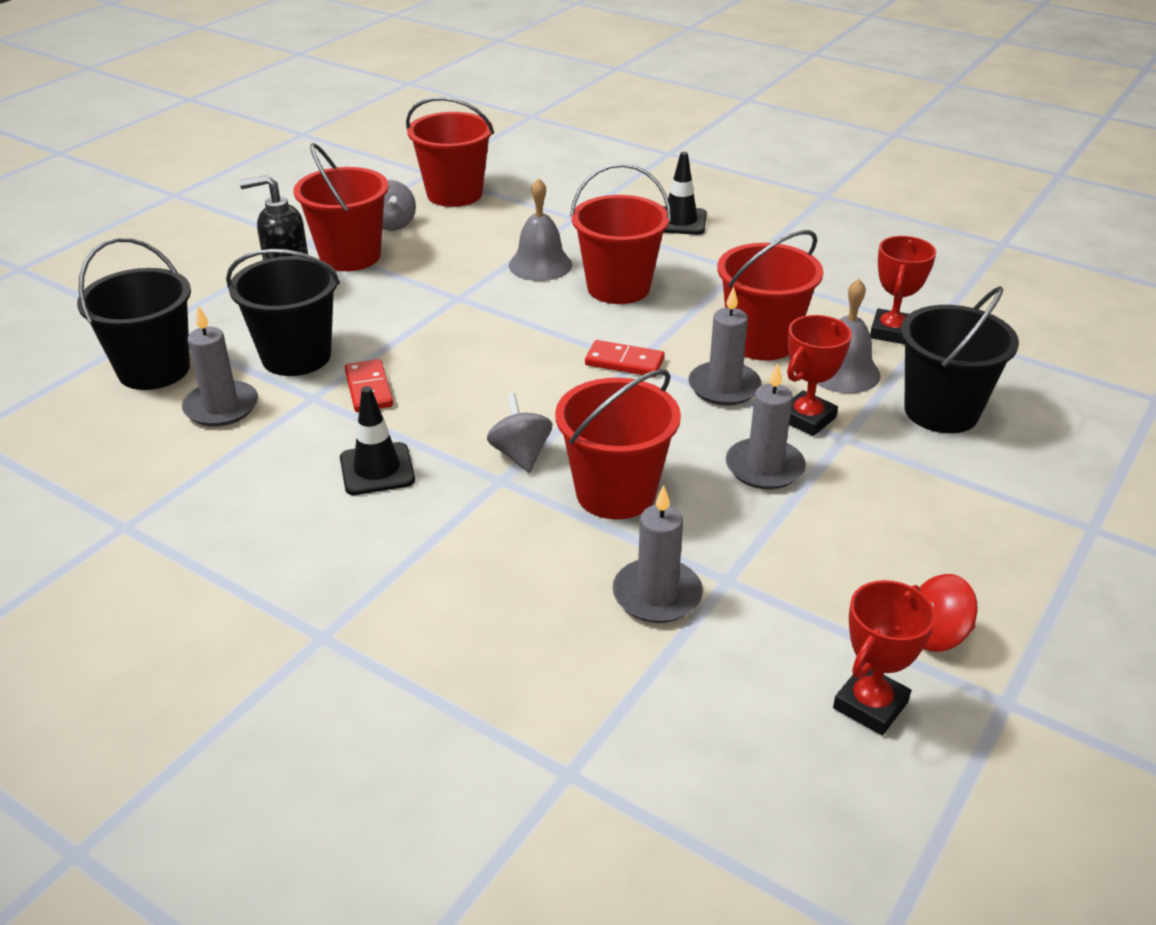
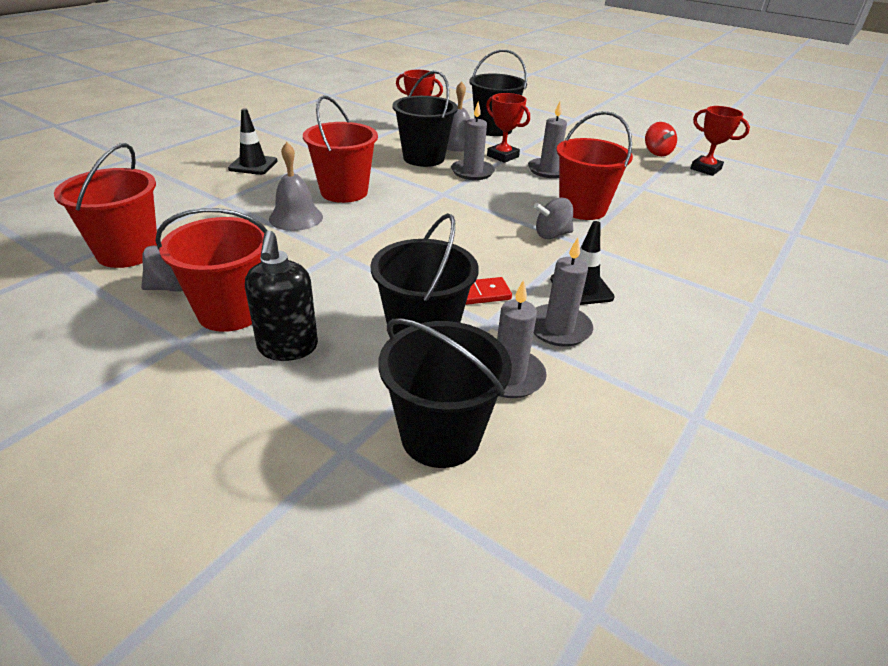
camera: 90 degrees left, 0 degrees up
red domino [585,340,665,377] -> none
grey candle [613,485,703,623] -> grey candle moved to [534,237,593,347]
red bucket [717,230,823,361] -> black bucket [392,70,458,167]

